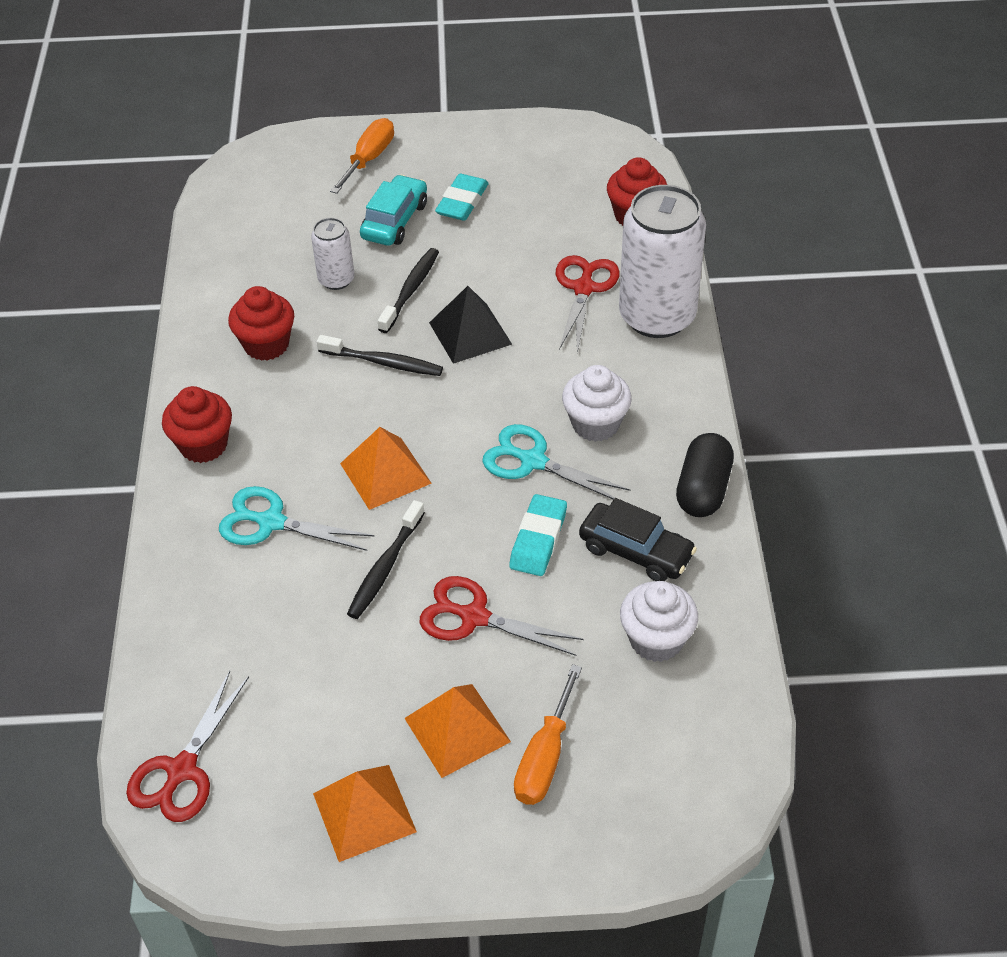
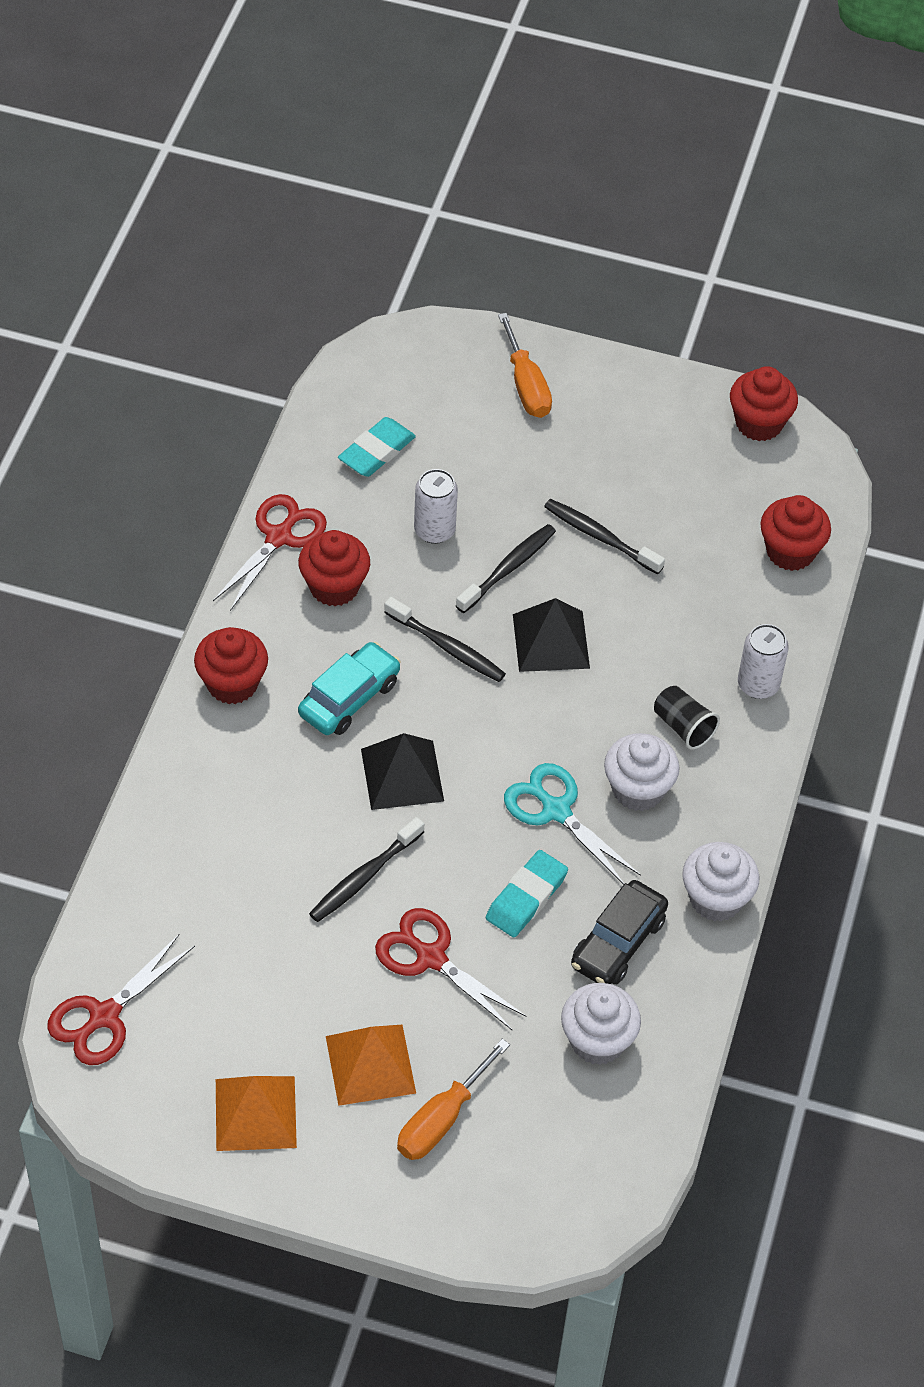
camera: 15 degrees right, 5 degrees up
turquoise scissors [219,486,374,551] -> none
orange screwdriver [330,118,394,194] -> orange screwdriver turned 120 degrees clockwise [498,313,552,418]
orange pyramid [340,427,432,510] -> black pyramid [361,733,444,810]
turquoise car [360,175,427,246] -> turquoise car moved to [298,642,401,735]
turquoise eraser [435,174,489,221] -> turquoise eraser moved to [338,417,416,477]
red scissors [556,255,620,353] -> red scissors moved to [213,494,327,611]
black car [579,498,697,581] -> black car turned 75 degrees clockwise [571,880,668,984]
white can [619,185,706,338] -> white can [738,624,789,699], size x0.49
black capsule [676,433,734,517] -> white cupcake [682,842,759,922]
none -> black toothbrush [544,499,665,575]
none -> black cup [654,686,720,750]
none -> red cupcake [730,366,798,441]

